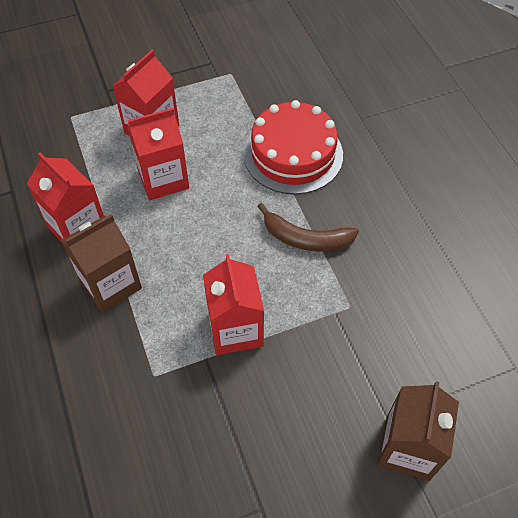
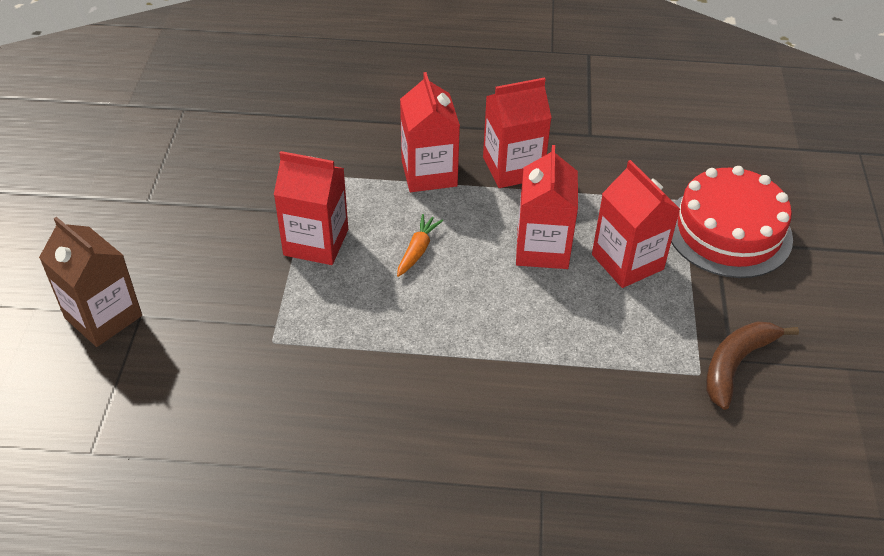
camera: 115 degrees right, 10 degrees down
brown carton [61,214,142,313] -> red carton [400,72,460,192]
red cake [243,100,343,194] -> red cake moved to [671,166,793,278]
brown banana [257,203,359,251] -> brown banana moved to [706,322,799,410]
none -> orange carrot [397,214,443,277]

